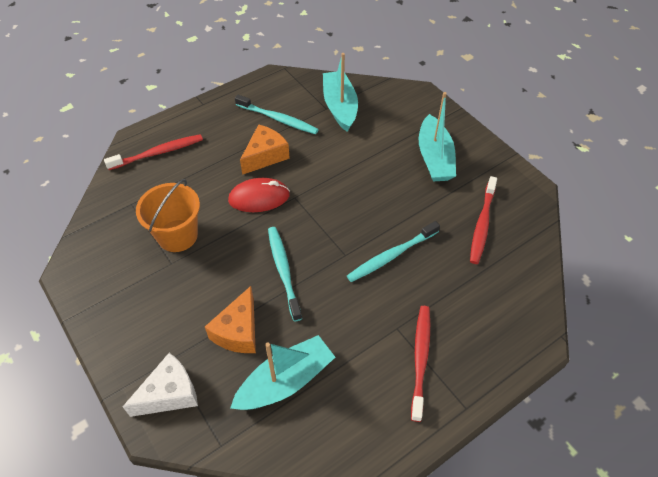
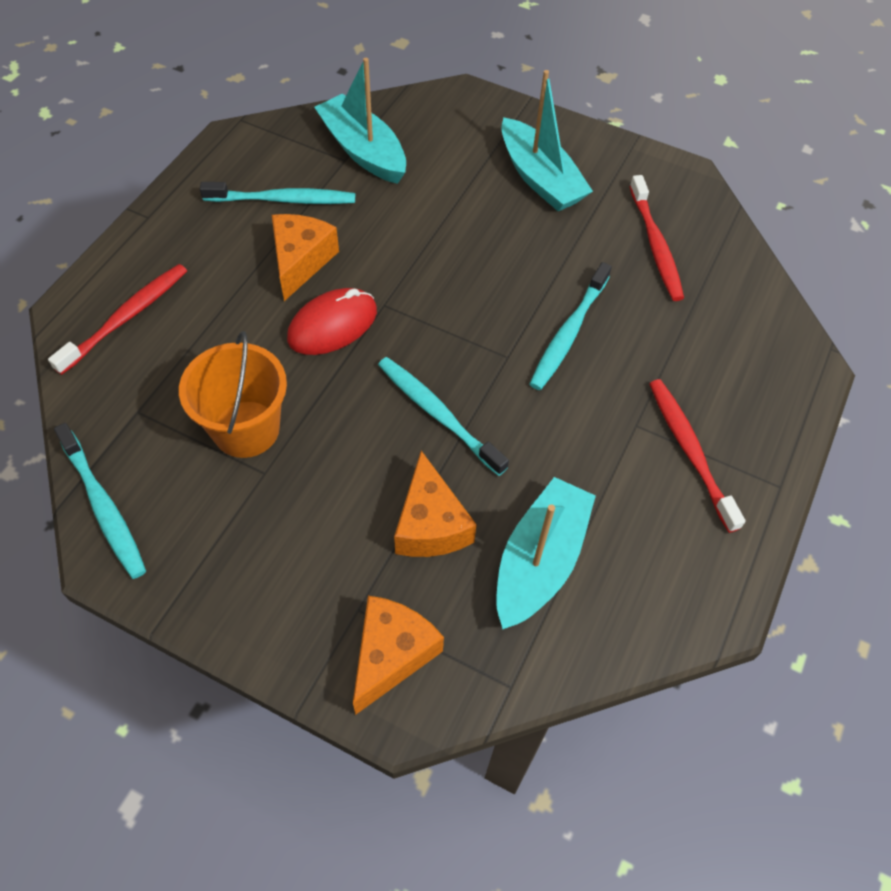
camera: 30 degrees left, 5 degrees up
white cheese [123,353,198,417] -> orange cheese [353,596,444,715]
none -> turquoise toothbrush [54,423,146,579]

